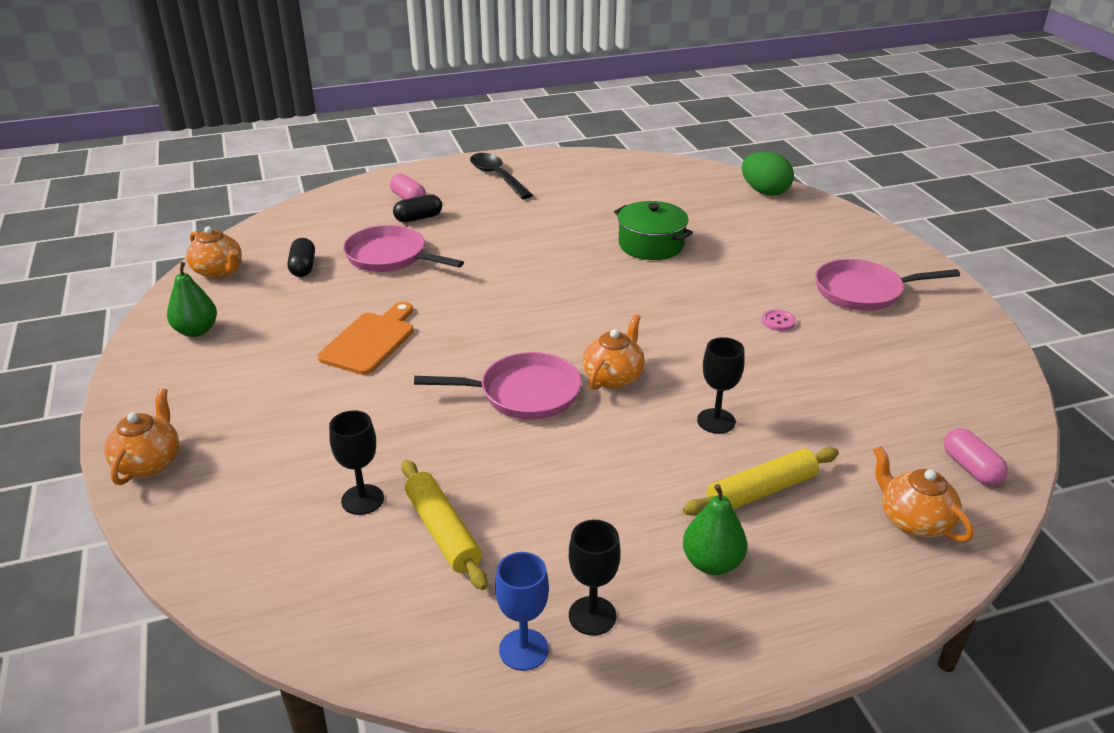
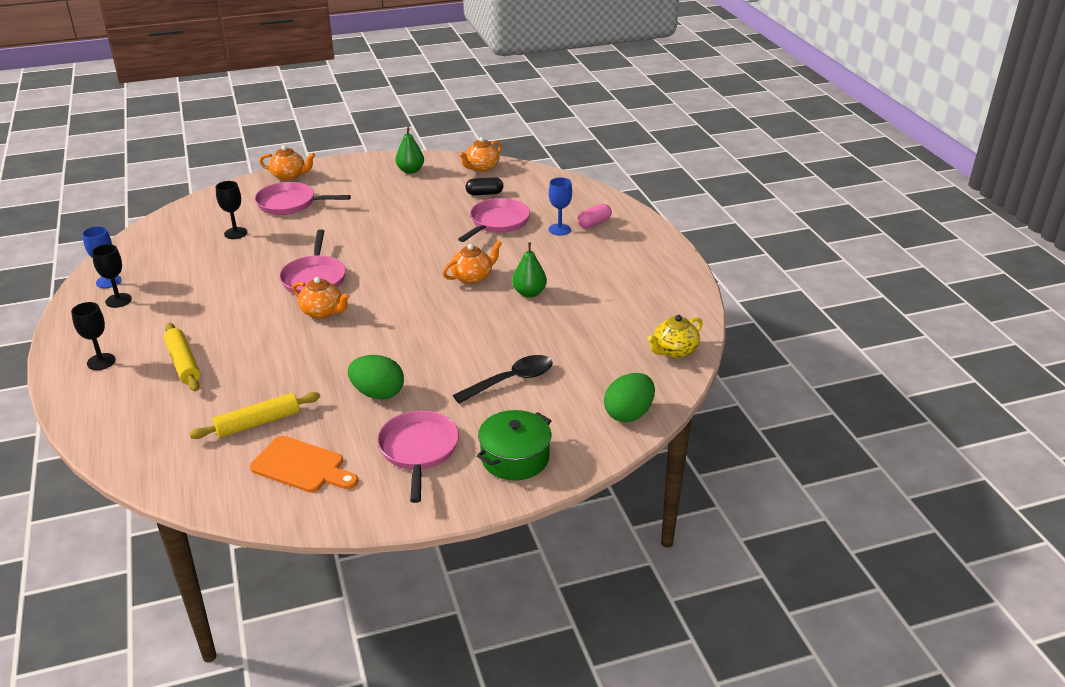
camera: 90 degrees right, 0 degrees up
orange cutting board [318,302,414,375] -> orange cutting board moved to [250,436,358,493]
black capsule [393,194,442,222] -> blue goblet [549,177,572,236]
yellow rolling pin [401,460,488,590] -> yellow rolling pin moved to [190,392,320,439]
black spoon [470,153,533,199] -> black spoon moved to [453,355,553,403]
green pot [614,201,693,260] -> green pot moved to [477,410,552,480]
green pear [683,484,747,575] -> green pear moved to [512,243,547,298]
black goblet [697,337,745,434] -> black goblet moved to [71,302,116,370]
pink button [762,309,796,331] -> green egg [348,355,404,400]
orange teapot [873,446,974,542] -> orange teapot moved to [443,240,502,284]
pink capsule [944,428,1008,486] -> none
none -> pink pan [255,182,351,215]
none -> yellow teapot [647,315,703,358]

